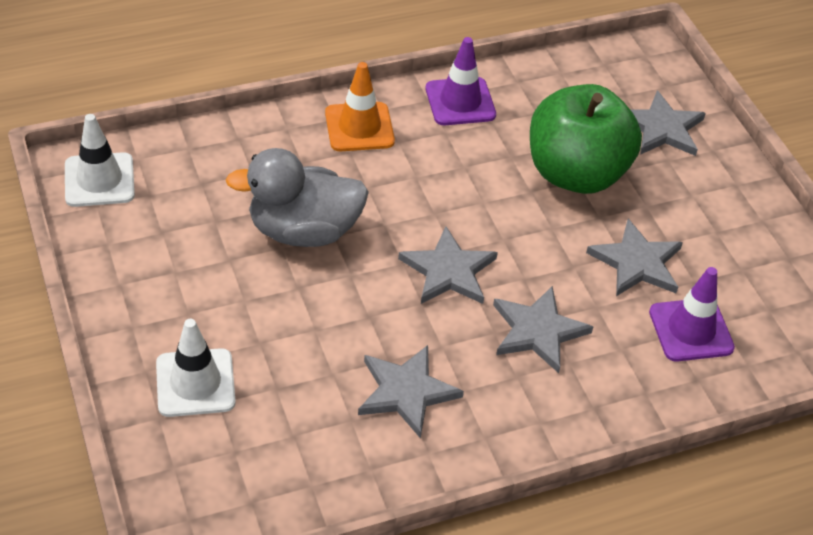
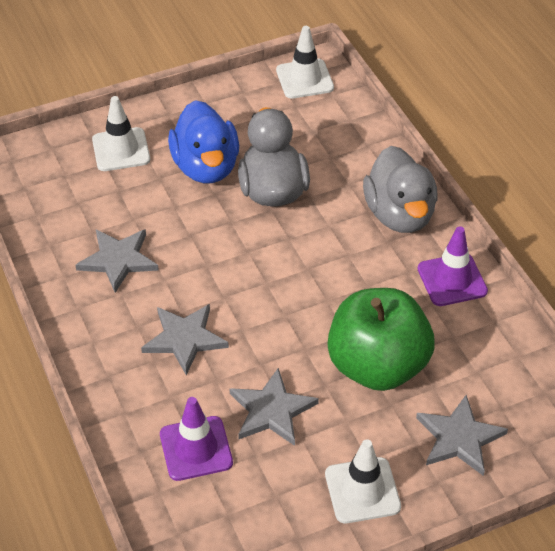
camera: 90 degrees right, 0 degrees up
orange traffic cone [325,62,395,151] -> grey duck [363,146,438,233]
grey star [398,226,498,304] -> none
none -> blue duck [168,100,239,183]
none -> white traffic cone [325,439,401,523]

